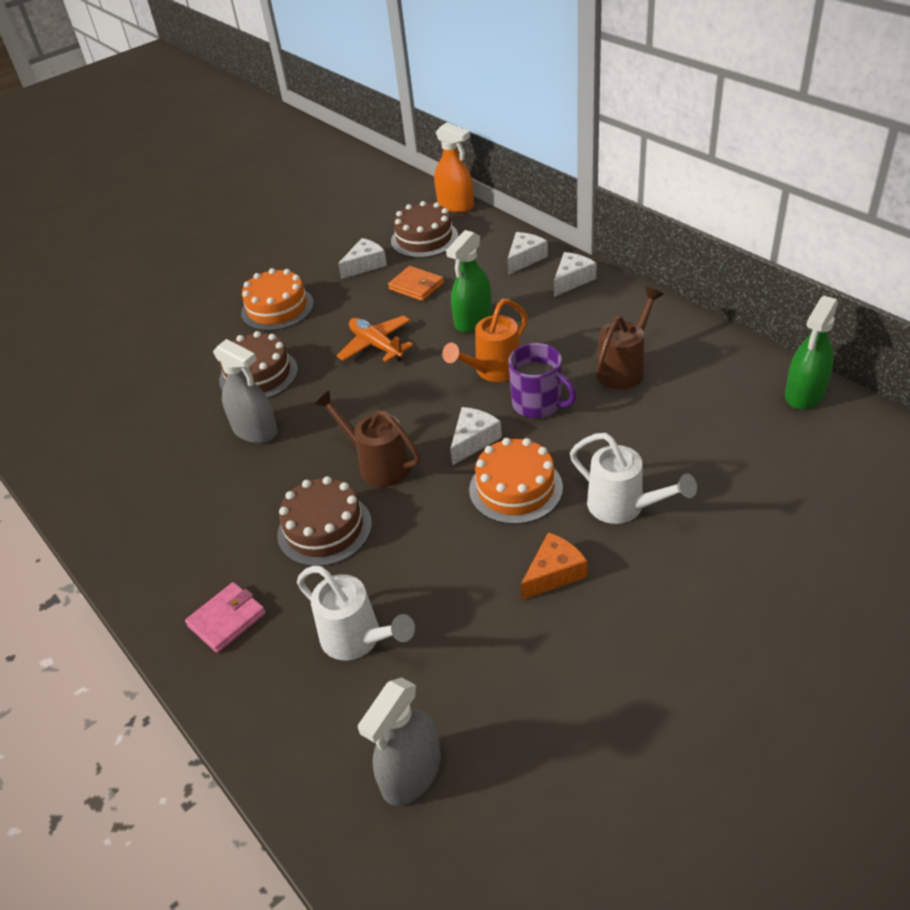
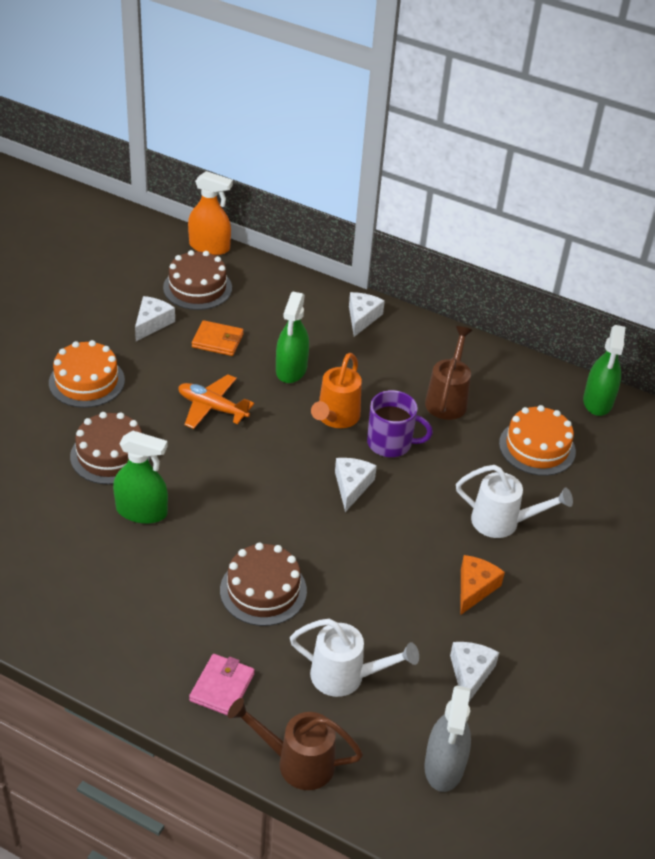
camera: 30 degrees left, 0 degrees up
grey spray bottle [213,339,278,443] -> green spray bottle [113,431,168,524]
brown watering can [314,390,421,487] -> brown watering can moved to [228,698,363,790]
orange cake [469,438,563,524] -> orange cake moved to [499,405,576,476]
white cheese [507,232,548,275] -> white cheese moved to [450,642,499,701]

